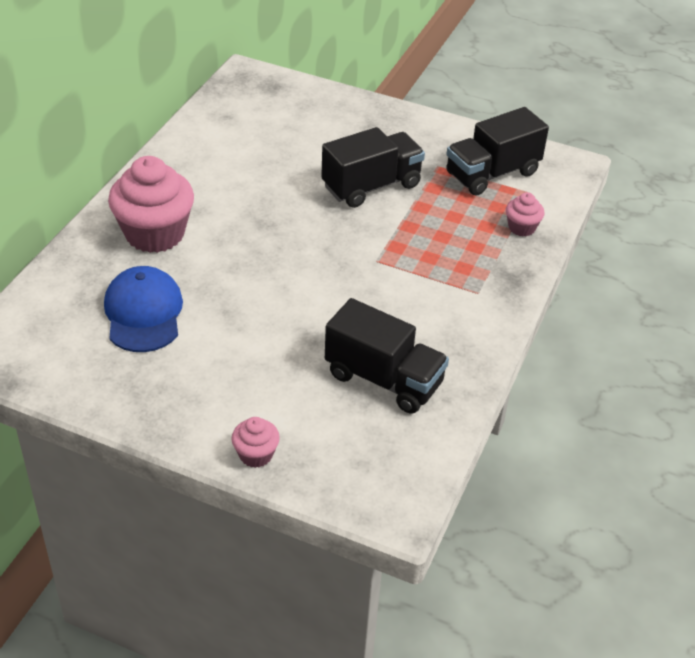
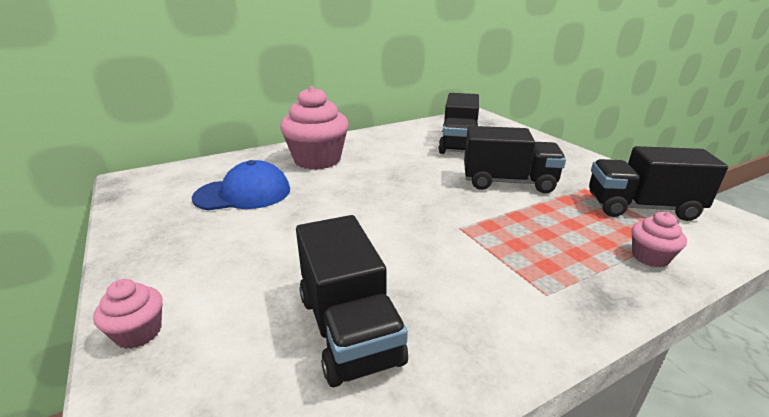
camera: 40 degrees right, 15 degrees down
blue cap [104,266,183,352] -> blue cap turned 45 degrees clockwise [192,160,290,210]
none -> black truck [438,93,479,154]

